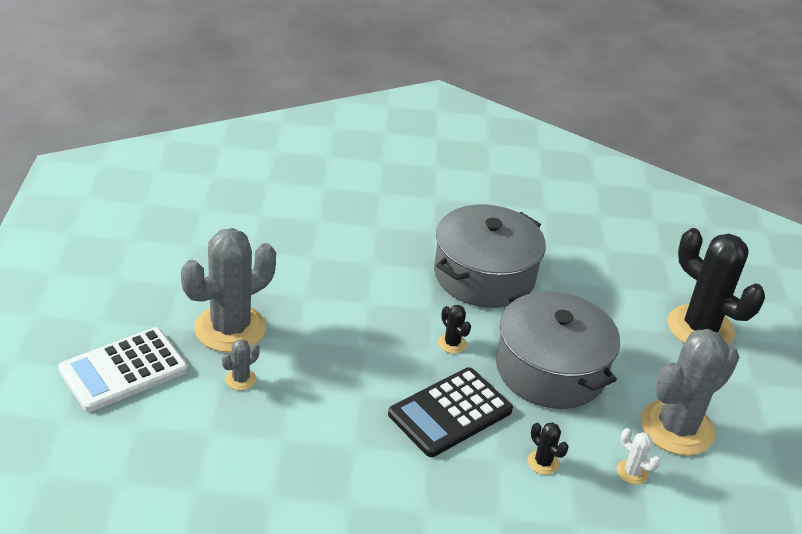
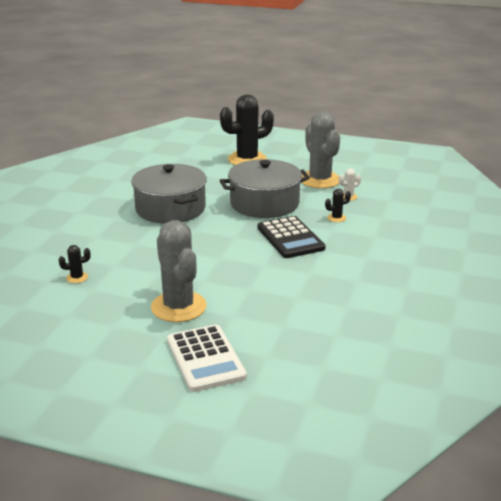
camera: 70 degrees left, 10 degrees down
grey cactus [222,339,260,390] -> none
black cactus [438,305,471,354] -> black cactus moved to [58,245,91,283]

